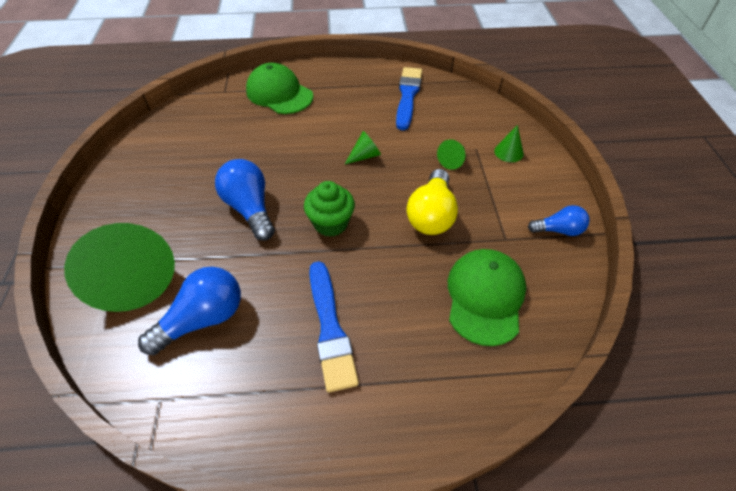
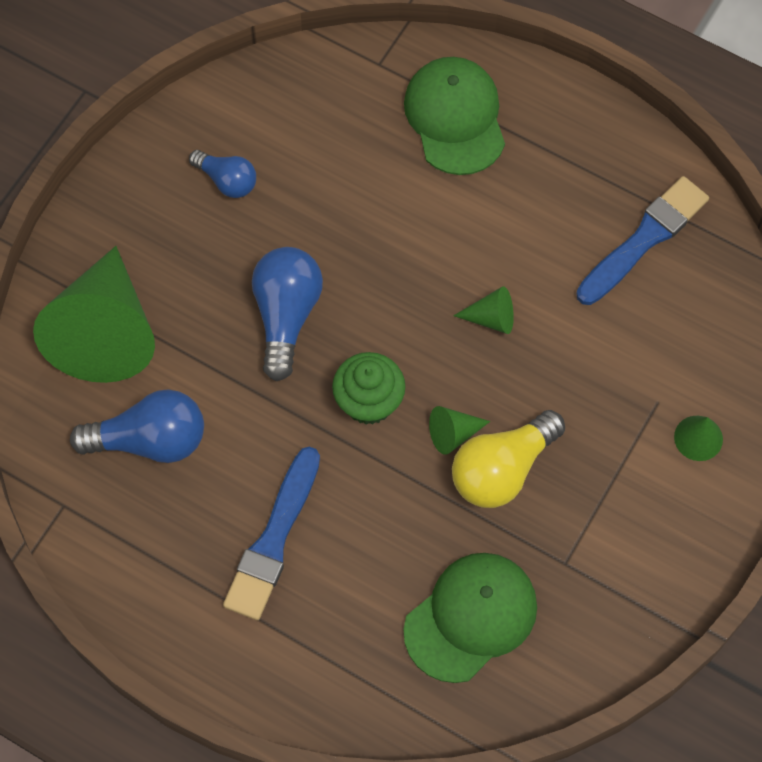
camera: 35 degrees right, 15 degrees up
green cone [437,139,465,170] -> green cone moved to [429,406,490,455]
blue light bulb [528,205,590,236] -> blue light bulb moved to [189,150,256,198]

